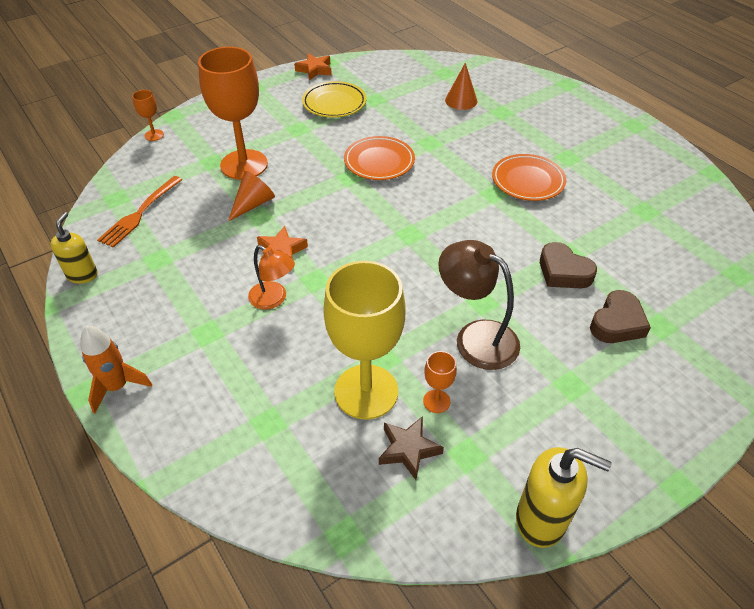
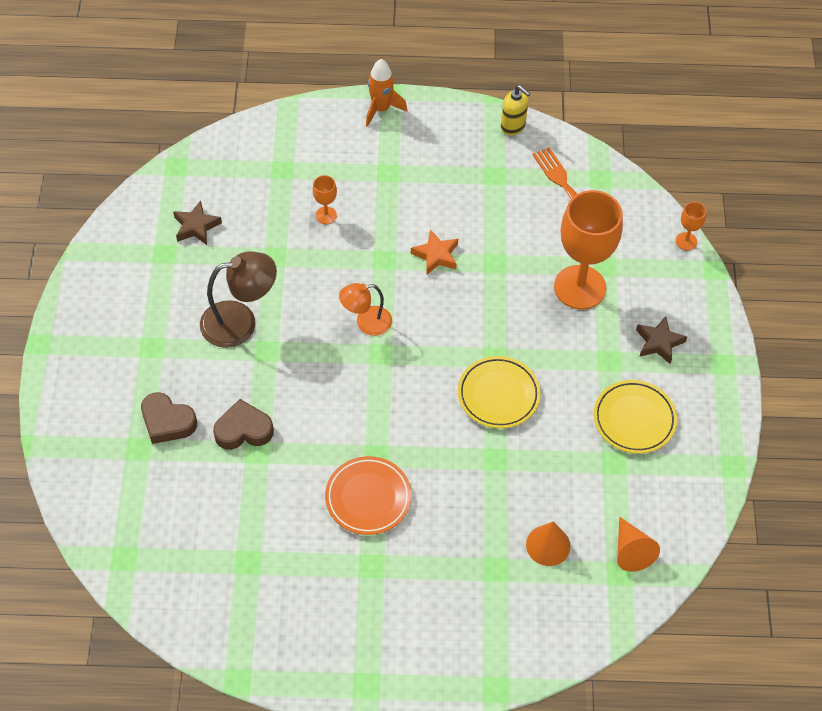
camera: 125 degrees right, 10 degrees up
orange cone [228,171,275,222] -> orange cone moved to [617,517,660,572]
orange lamp [248,245,295,310] -> orange lamp moved to [339,283,392,336]
orange star [294,53,332,80] -> none
yellow goblet [323,261,406,420] -> none
orange plate [344,136,415,180] -> yellow plate [458,356,541,429]
orange goblet [423,351,457,413] -> orange goblet moved to [313,175,337,224]
yellow soap dispenser [516,447,612,548] -> none
brown heart [590,290,651,343] -> brown heart turned 45 degrees counterclockwise [141,392,197,444]
none -> brown star [636,316,687,364]

